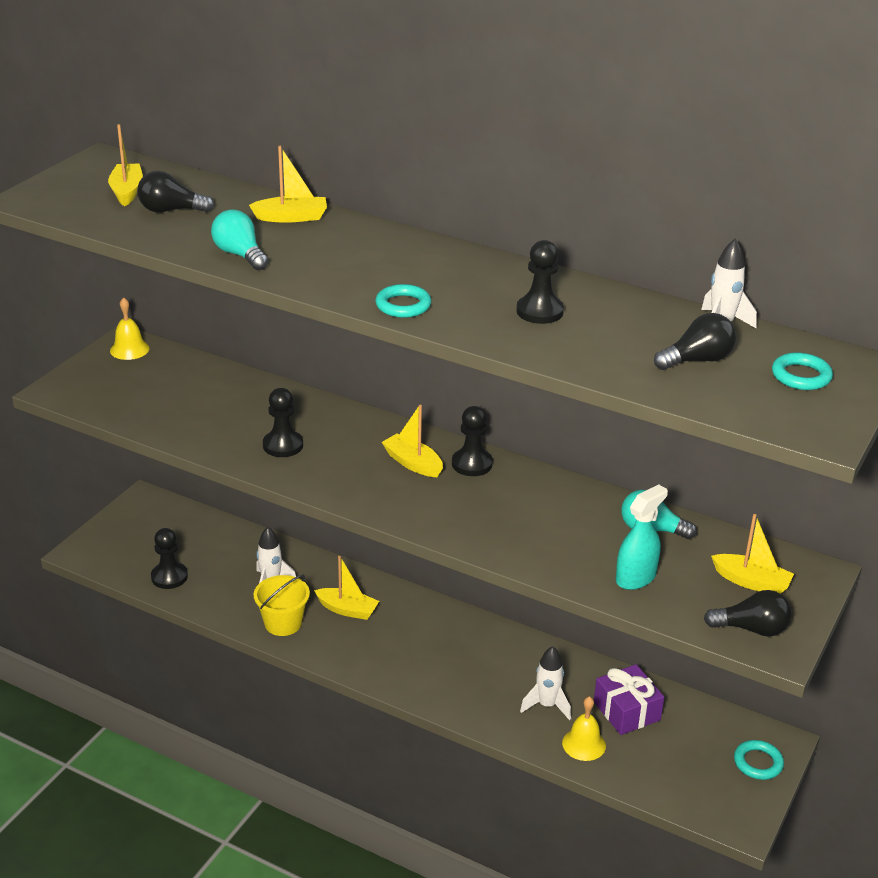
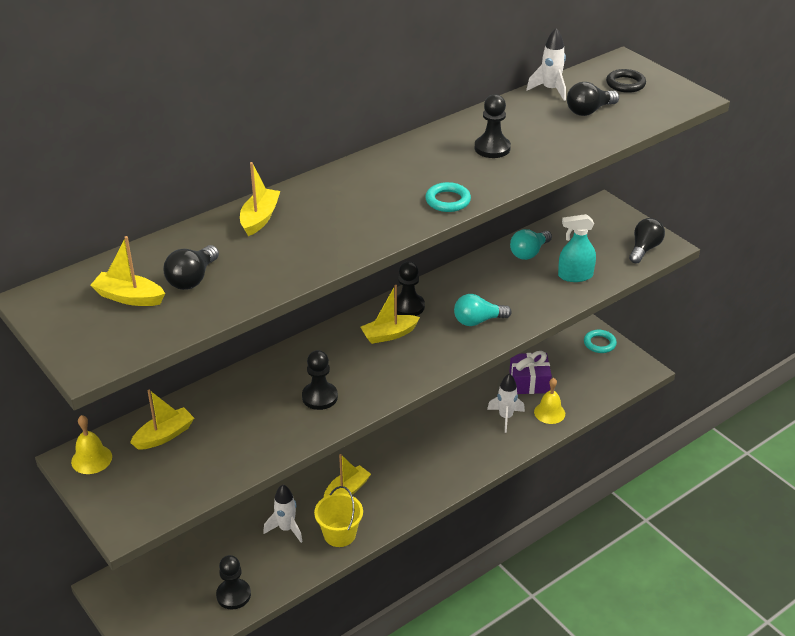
camera: 65 degrees left, 5 degrees up
turquoise light bulb [211,210,268,270] -> turquoise light bulb moved to [454,294,512,326]
turquoise spray bottle [616,484,668,590] -> turquoise spray bottle turned 75 degrees counterclockwise [558,214,596,282]
black light bulb [654,313,736,370] -> black light bulb turned 120 degrees counterclockwise [567,82,619,116]
yellow boat [711,514,794,594] -> yellow boat moved to [130,389,194,450]
turquoise ring [772,352,833,390] -> black ring [606,69,646,93]

